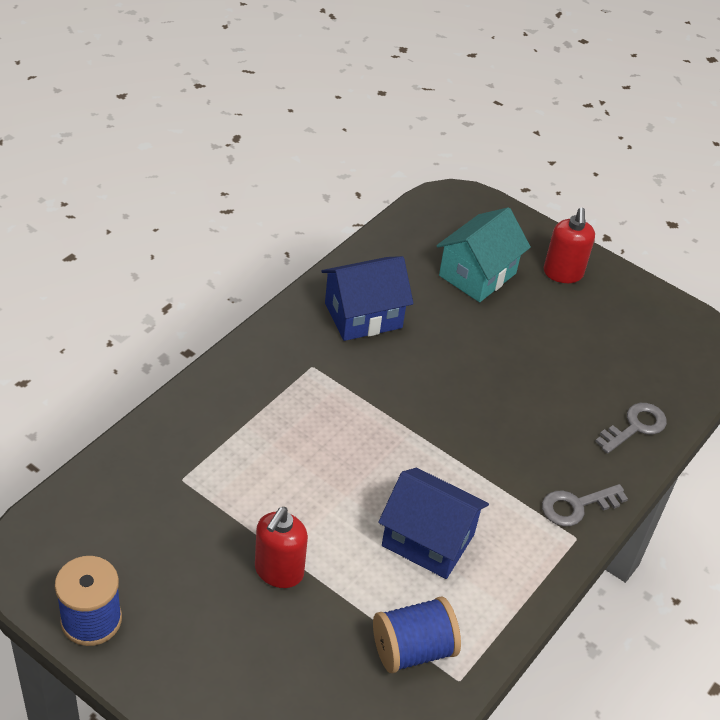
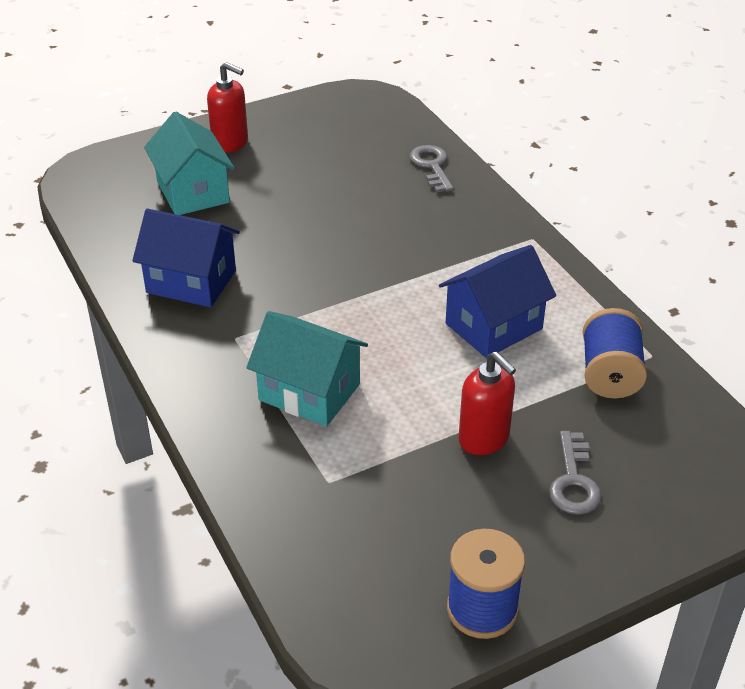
camera: 60 degrees left, 5 degrees down
blue house [322,256,413,341] -> blue house turned 75 degrees counterclockwise [132,209,240,307]
grey key [542,484,628,526] -> grey key moved to [549,431,602,515]
none -> turquoise house [246,311,368,427]

